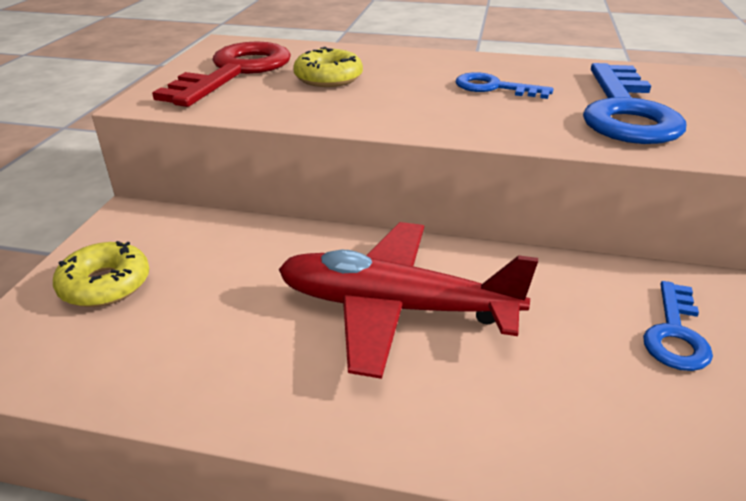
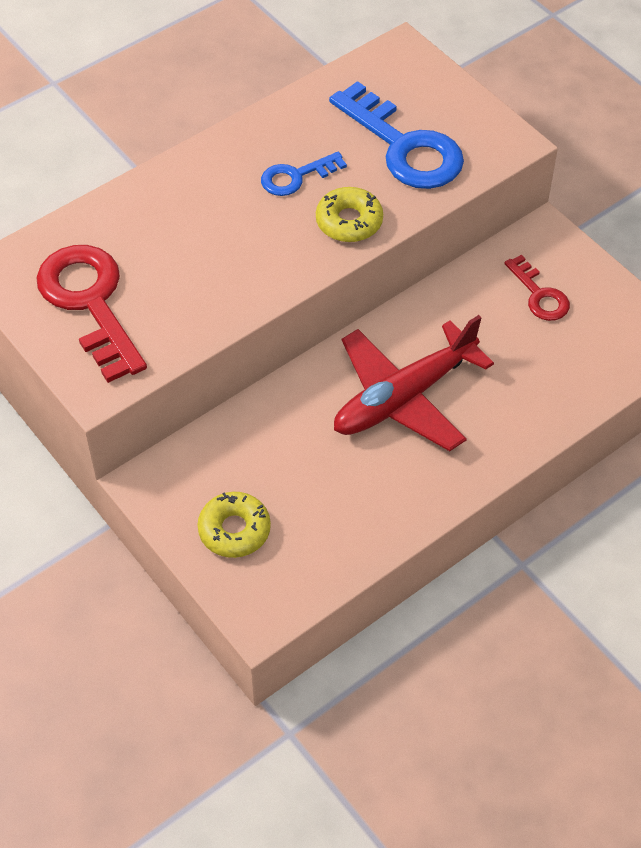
camera: 50 degrees left, 20 degrees up
yellow donut [293,47,363,87] -> yellow donut moved to [316,187,383,242]
blue key [643,281,713,371] -> red key [504,255,570,321]

